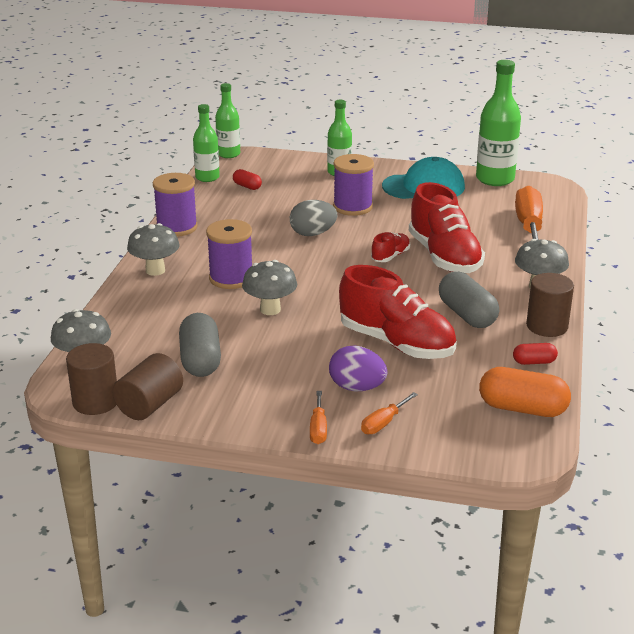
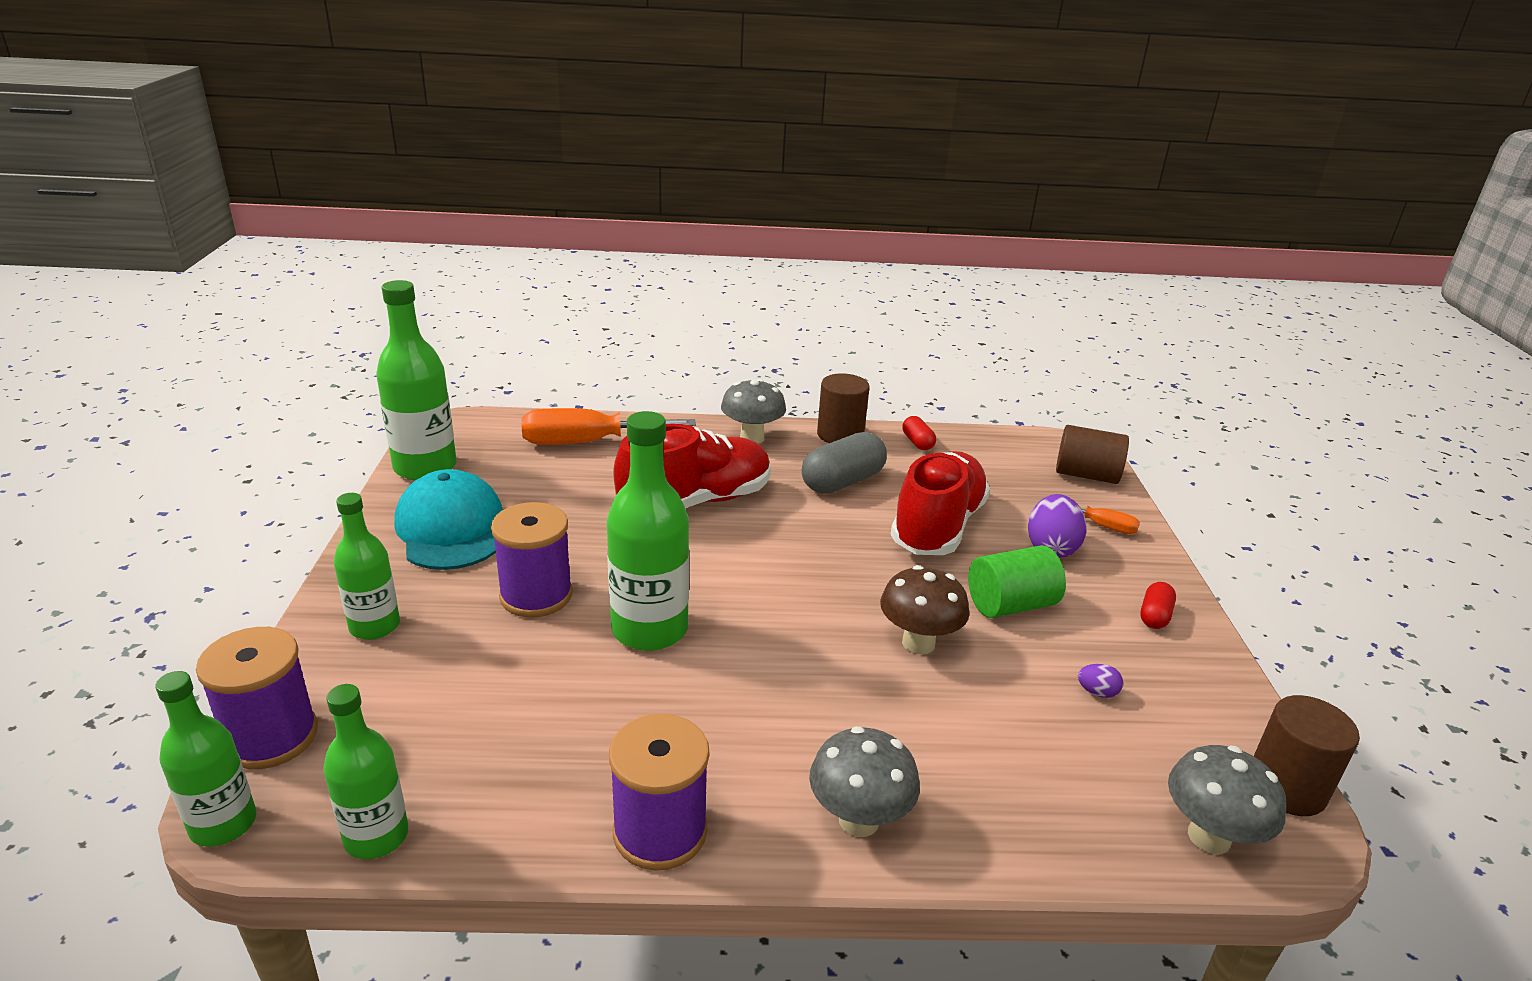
camera: 105 degrees left, 0 degrees up
brown cylinder [112,353,183,420] -> brown cylinder moved to [1056,425,1129,484]
grey capsule [179,313,221,377] -> purple egg [1078,664,1123,698]
purple spool [206,219,252,289] -> purple spool moved to [196,627,318,769]
red capsule [233,169,262,190] -> red capsule moved to [1140,582,1176,629]
grey mushroom [242,260,297,315] -> brown mushroom [880,565,970,654]
grey egg [290,200,337,236] -> green bottle [607,411,689,651]
orange screwdriver [310,391,327,444] -> none
red shoe [371,232,410,262] -> none
orange capsule [479,367,571,417] -> none
none -> green cylinder [968,545,1066,618]

